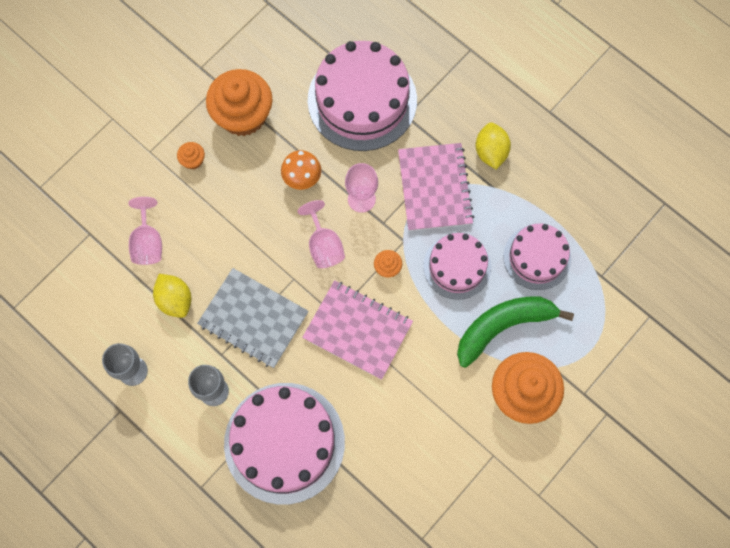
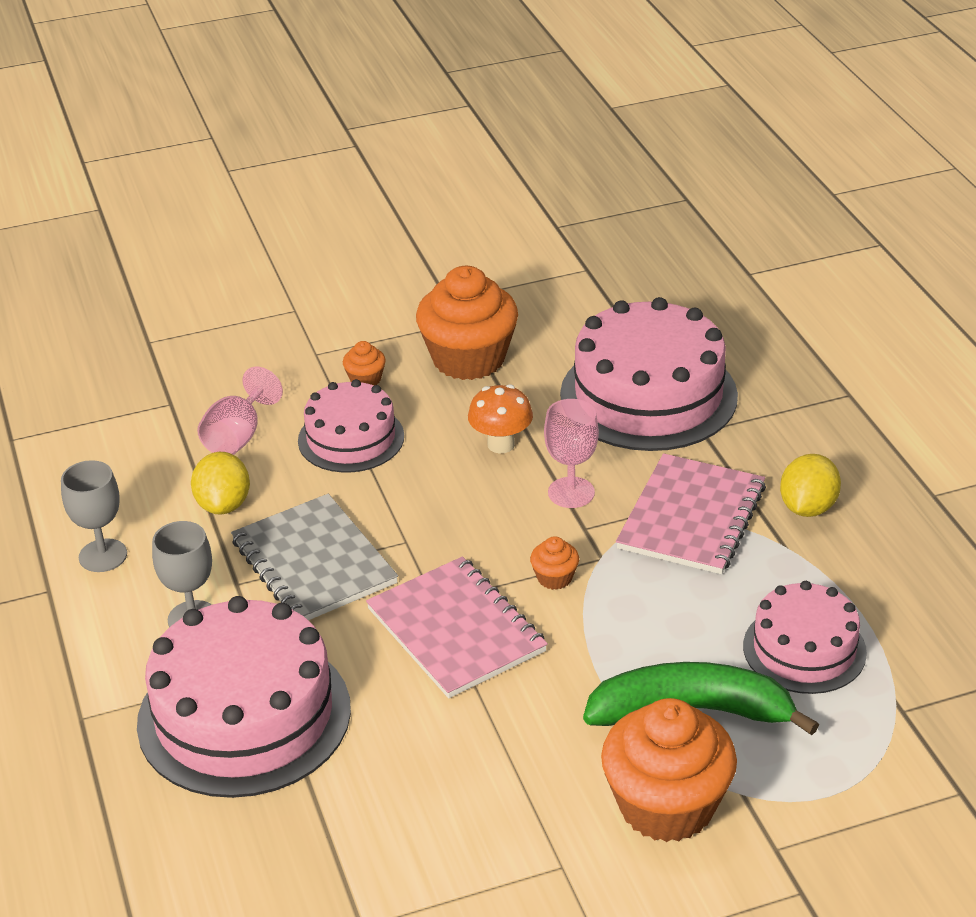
camera: 30 degrees right, 35 degrees down
pink goblet [298,200,345,268] -> none
pink cake [423,233,491,300] -> pink cake moved to [298,379,404,472]

